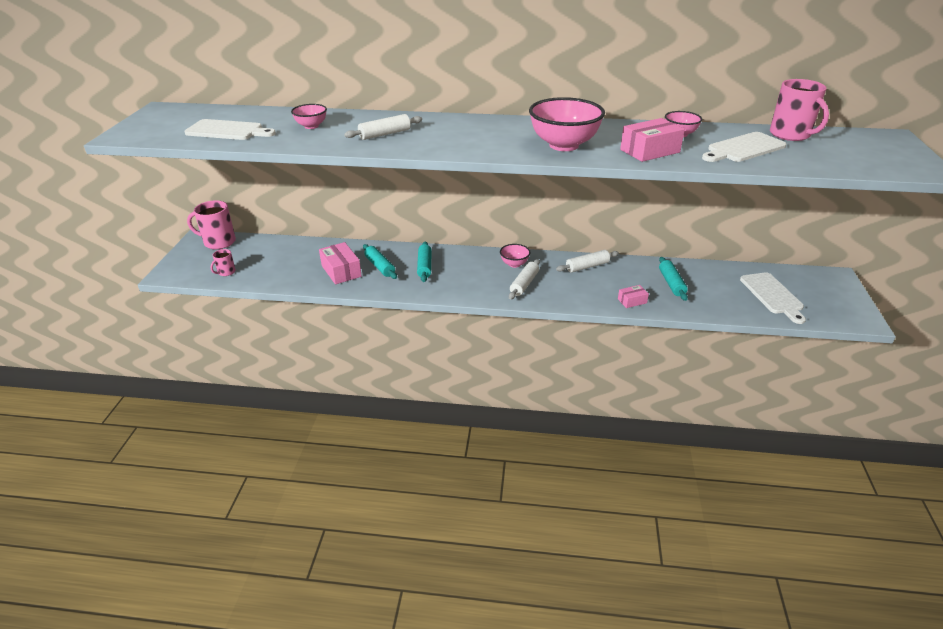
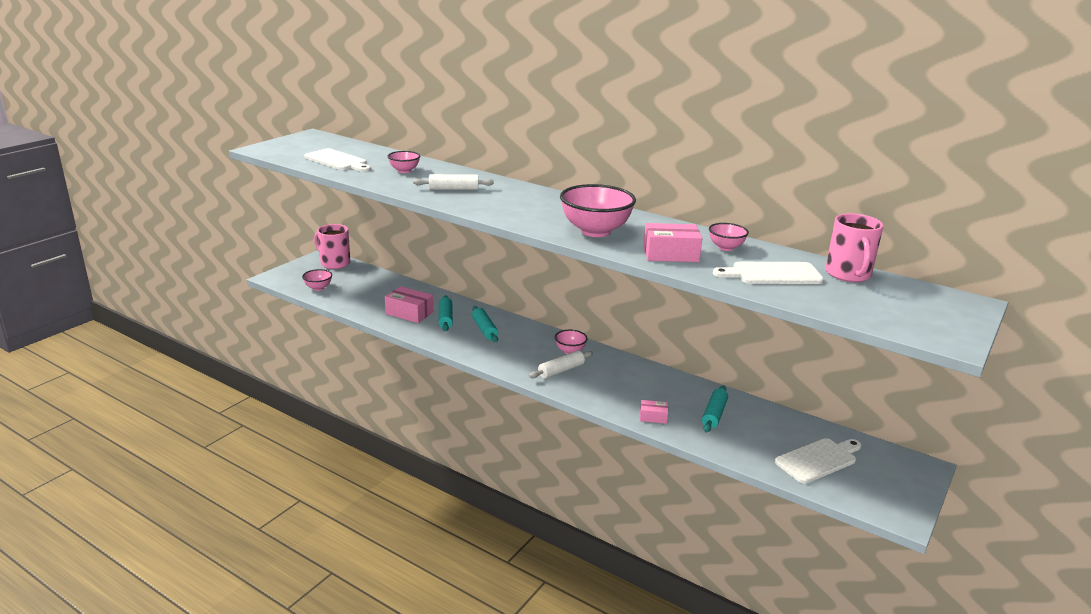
camera: 25 degrees right, 10 degrees down
pink mug [211,249,236,276] -> pink bowl [302,269,332,291]
pink box [319,242,362,284] -> pink box turned 60 degrees counterclockwise [385,286,433,323]
turquoise rolling pin [417,241,432,282] -> turquoise rolling pin turned 45 degrees counterclockwise [472,306,498,342]
white rolling pin [556,250,619,273] -> none
white cutting board [740,272,806,324] -> white cutting board turned 135 degrees counterclockwise [775,438,861,484]

